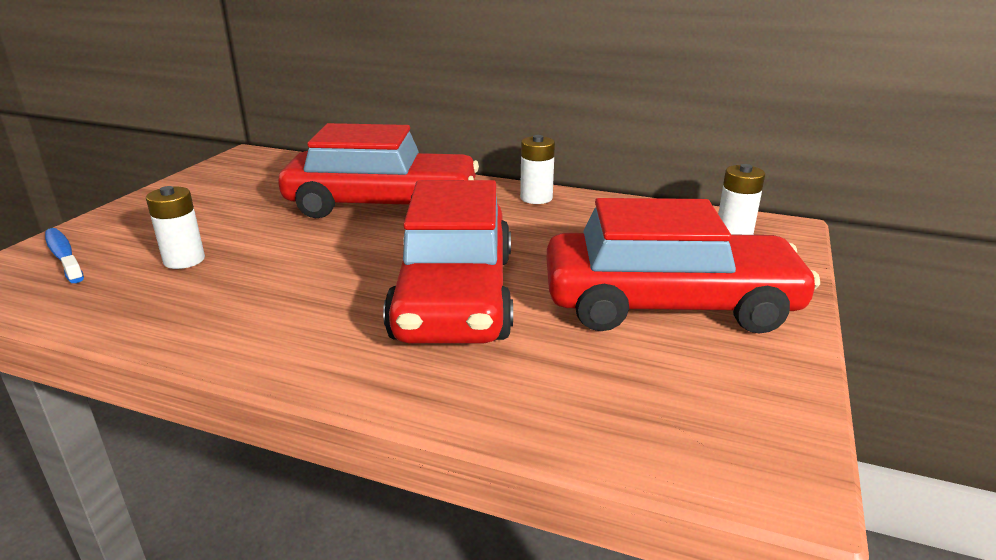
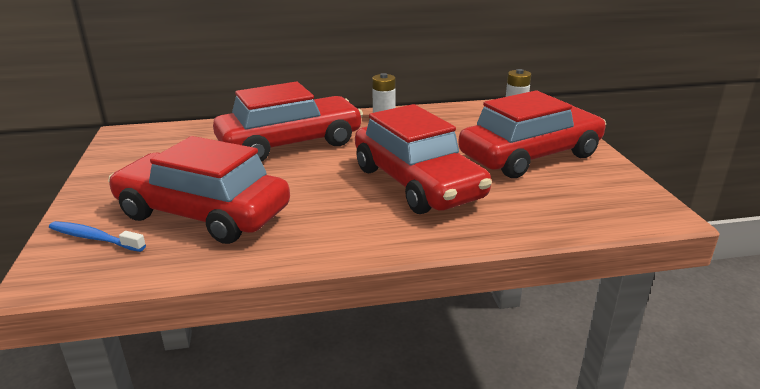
camera: 30 degrees left, 0 degrees up
white battery [146,186,205,269] -> red car [108,136,290,244]

